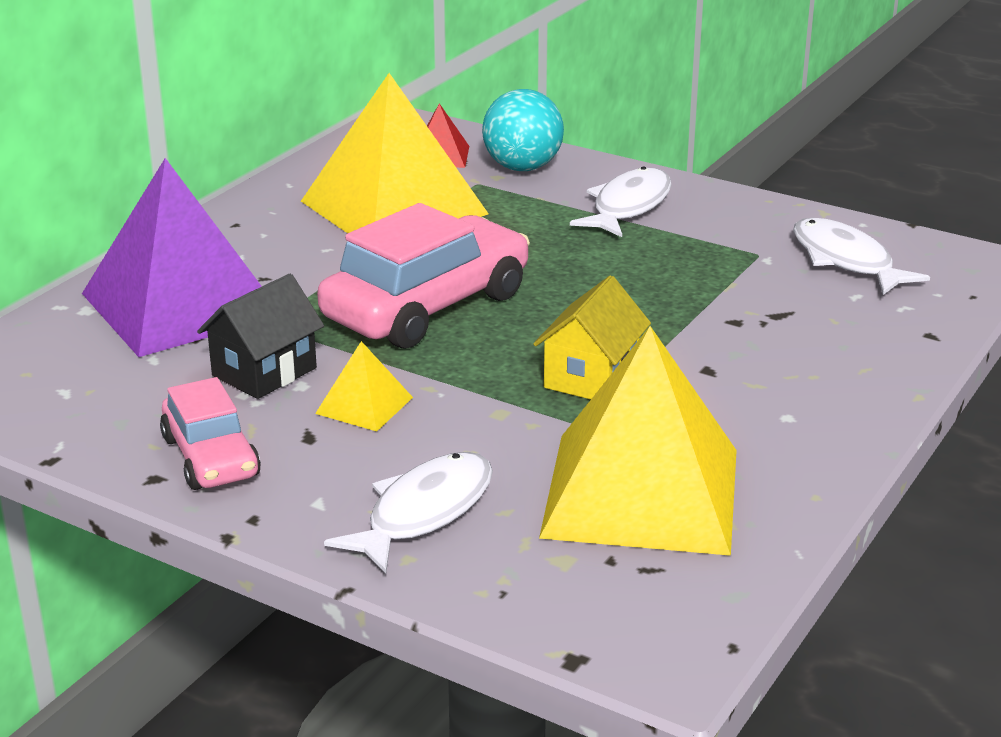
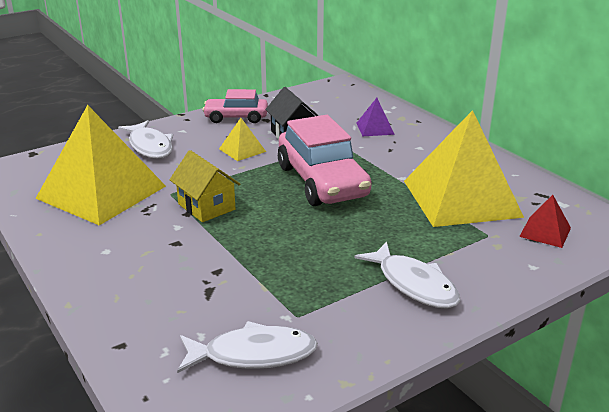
camera: 115 degrees right, 0 degrees up
purple pyramid [82,158,262,357] -> purple pyramid [357,98,395,136], size x0.42
turquoise ball [482,89,564,171] -> none

